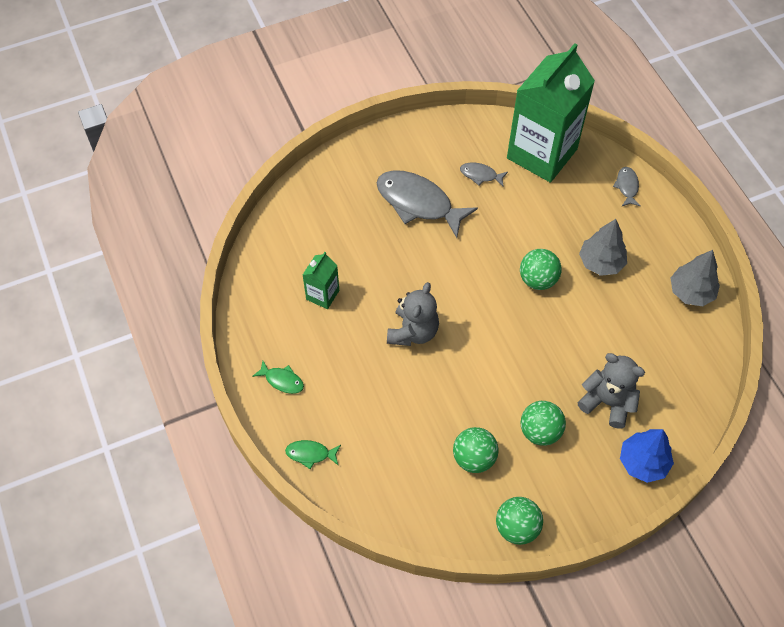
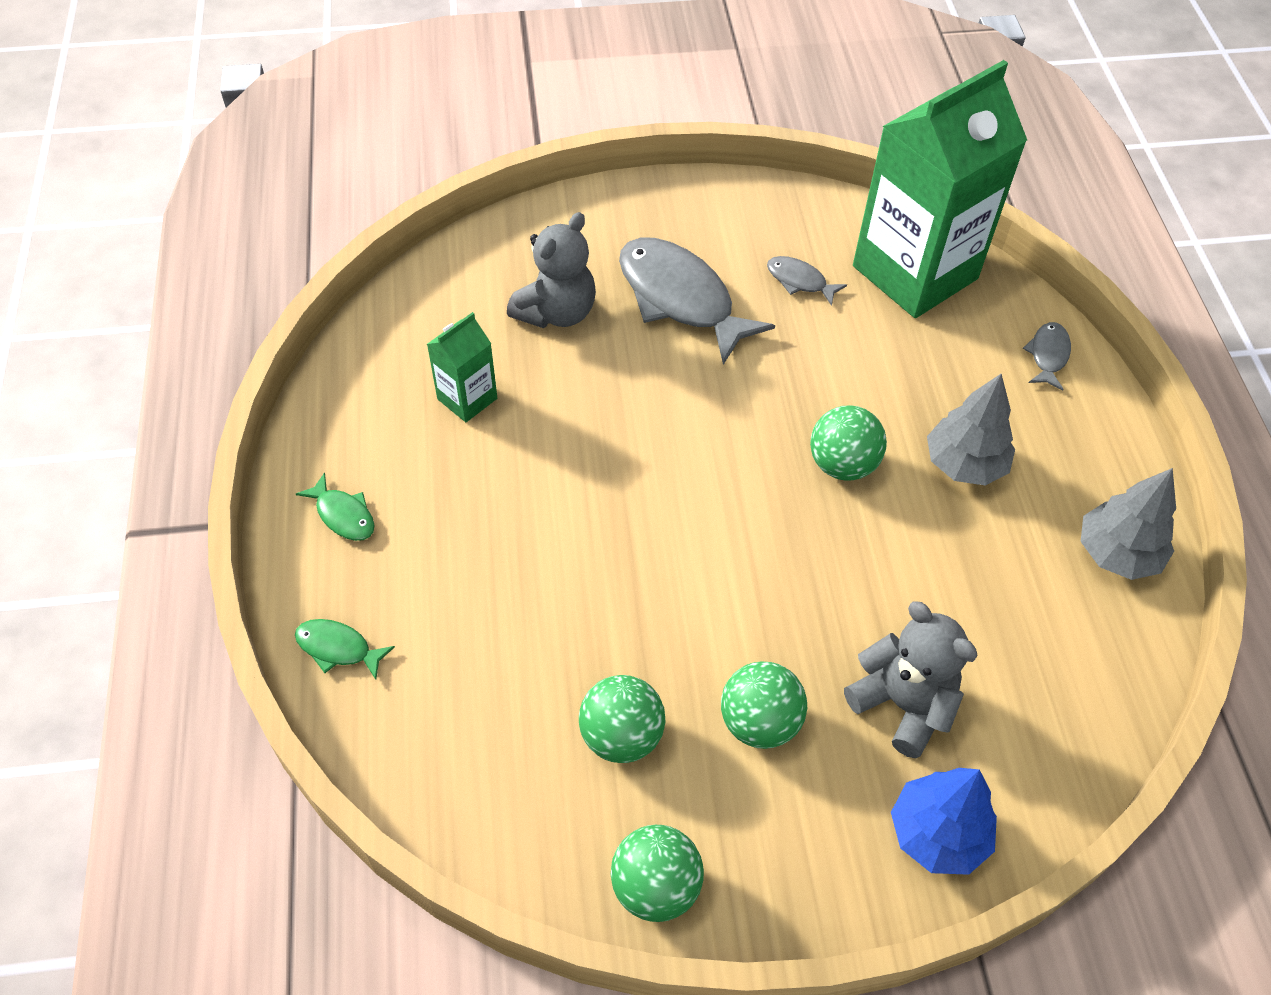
camera: 15 degrees right, 5 degrees down
grey teddy bear [387,282,439,346] -> grey teddy bear moved to [507,212,596,328]

